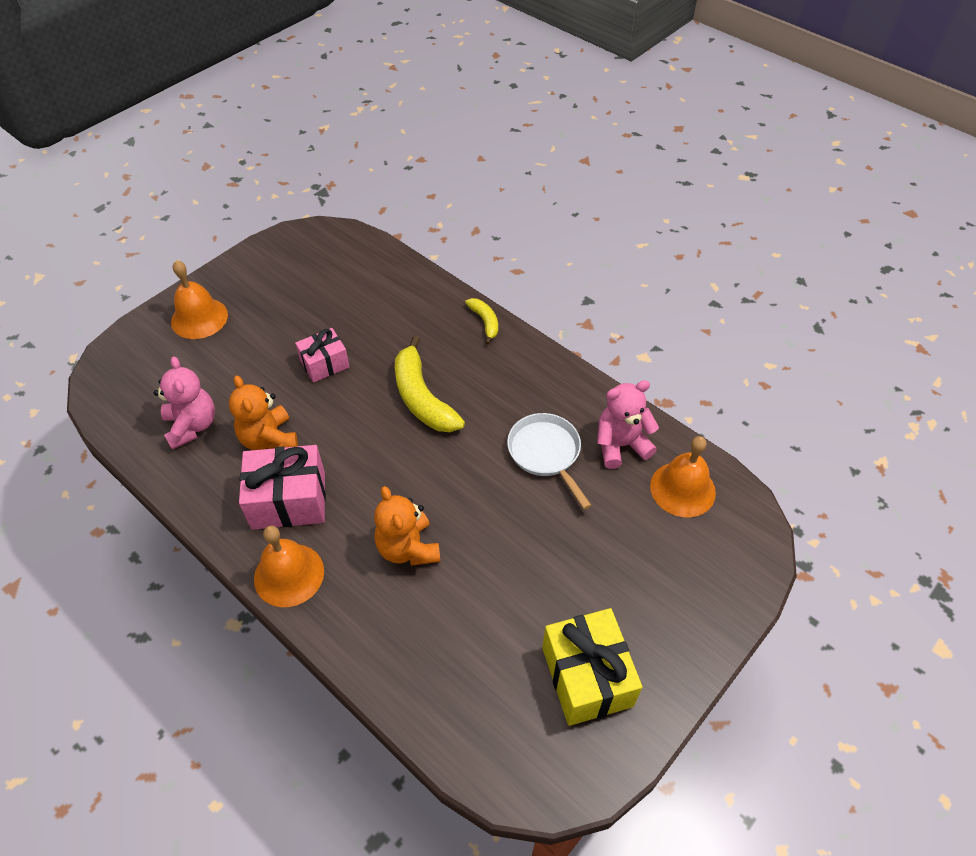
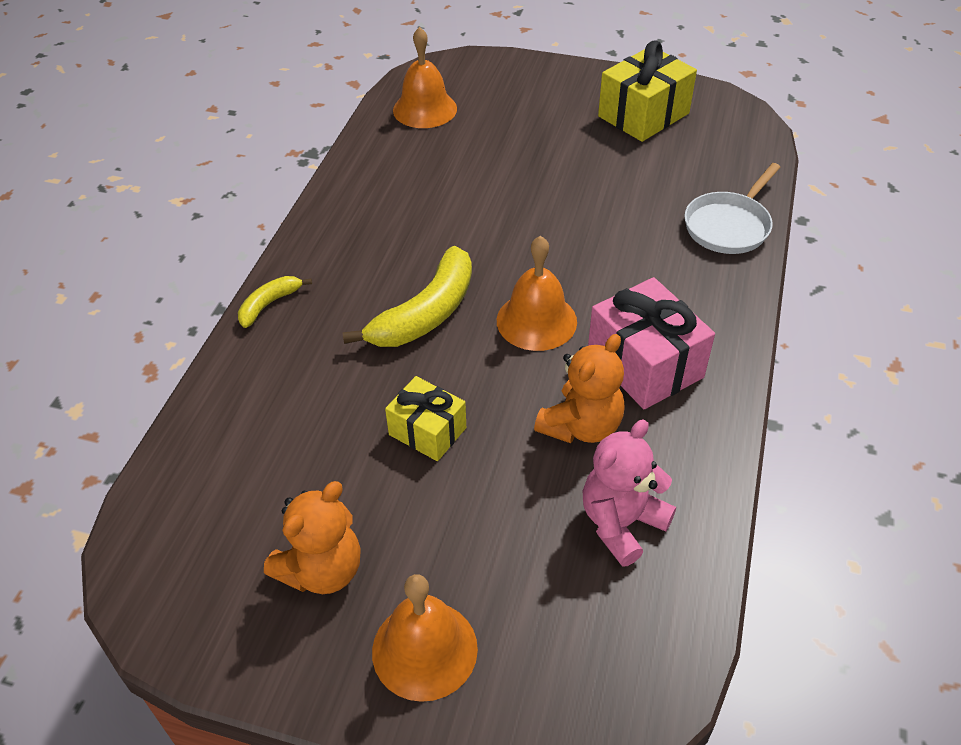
camera: 115 degrees left, 5 degrees down
orange bell [254,526,324,607] -> orange bell moved to [497,236,577,351]
pink gift [295,328,350,383] -> yellow gift [385,376,466,461]
orange teddy bear [374,486,440,566] -> orange teddy bear moved to [264,481,361,594]
white pan [507,413,592,509] -> white pan moved to [684,163,780,254]
pink teddy bear [597,380,659,469] -> none

